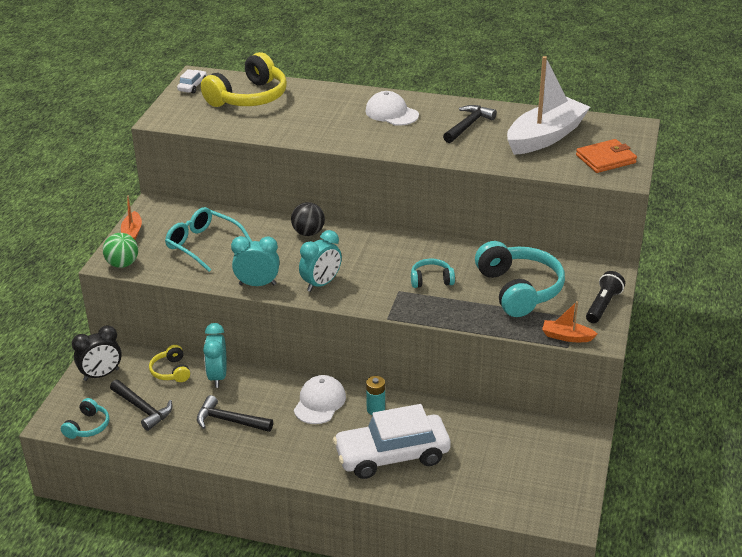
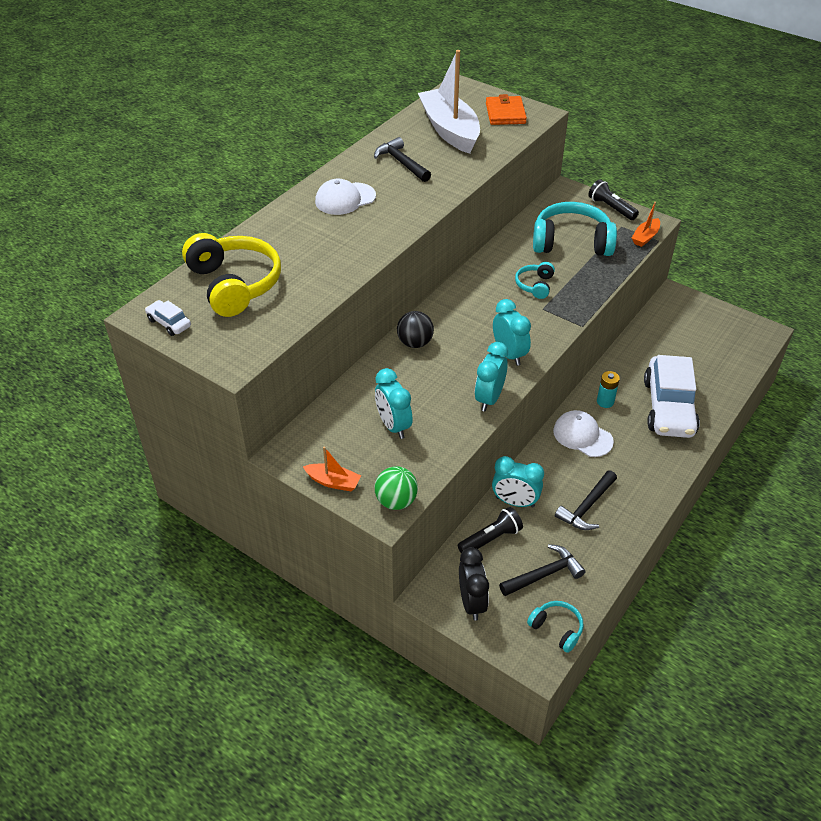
camera: 70 degrees left, 10 degrees up
yellow headphones [149,345,190,382] -> black flashlight [458,507,523,553]
turquoise glasses [165,207,252,272] -> turquoise clock [375,368,413,439]

